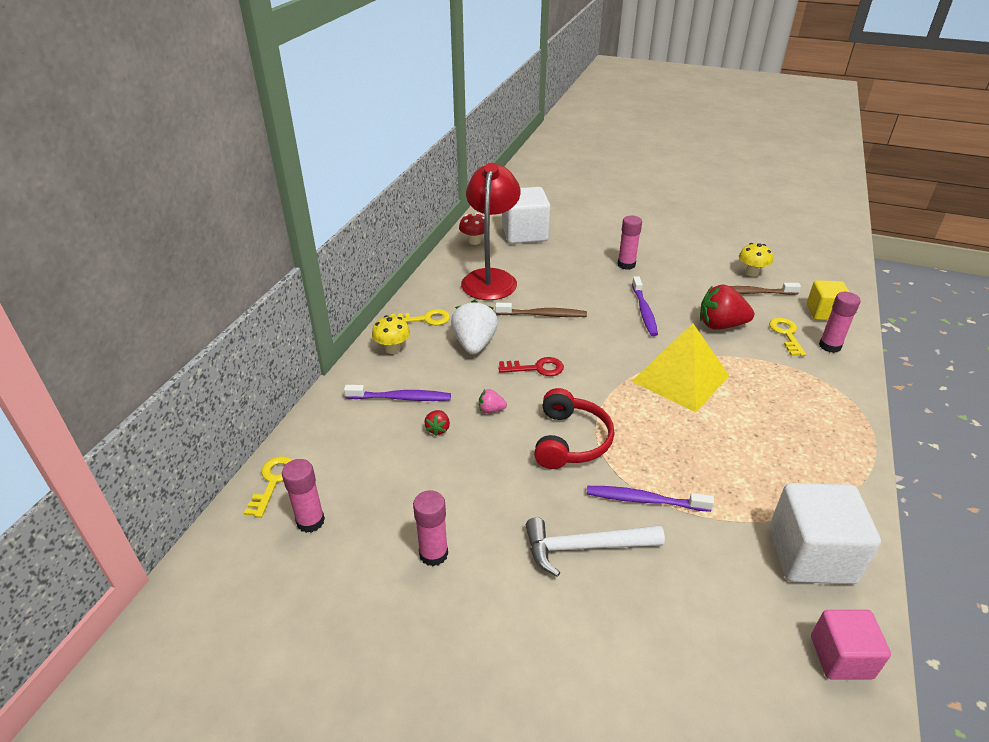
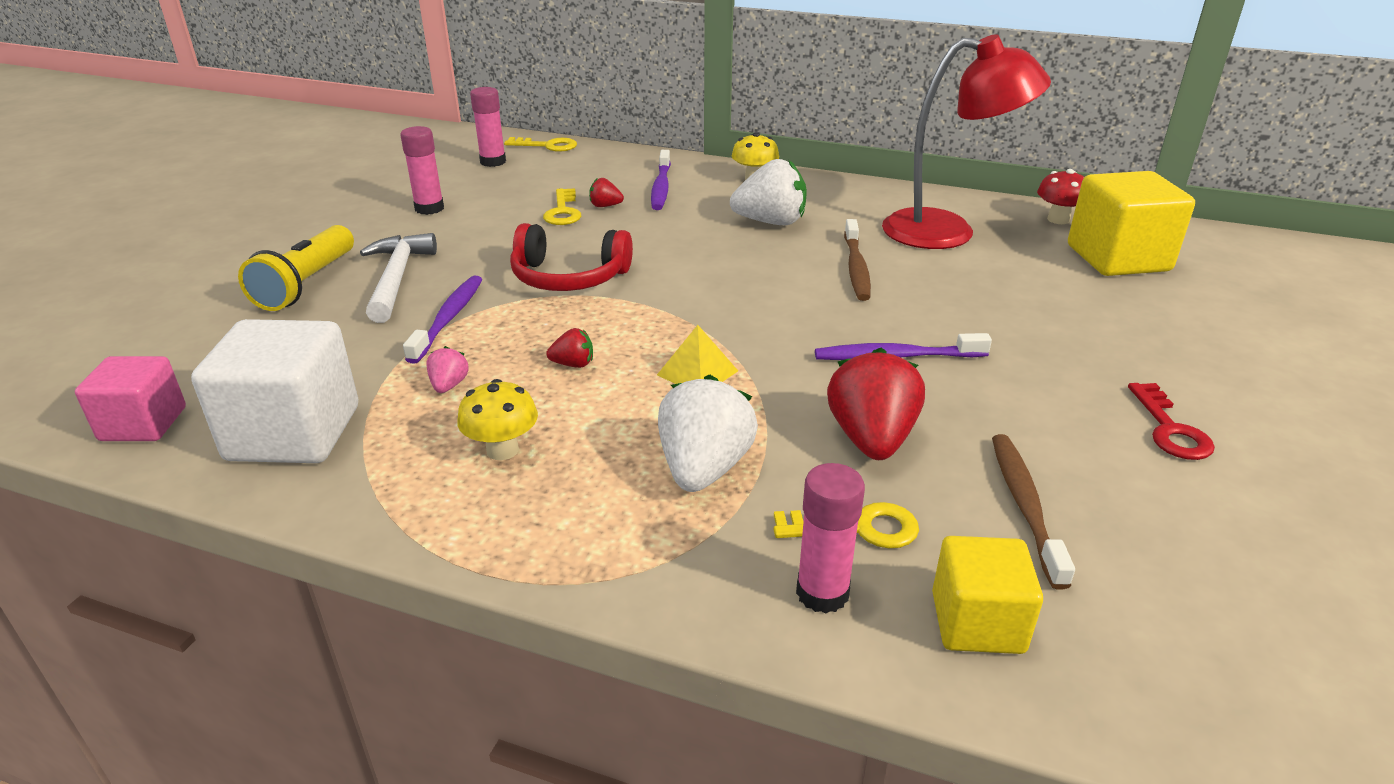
camera: 90 degrees right, 5 degrees down
yellow key [391,309,450,325] -> yellow key moved to [543,188,581,225]
pink strawberry [479,389,507,413] -> pink strawberry moved to [426,346,469,393]
red key [499,357,564,376] -> red key moved to [1128,383,1215,460]
white cube [502,187,550,244] -> yellow cube [1068,171,1195,276]
pink glue stick [617,216,642,270] -> none
yellow pyramid [631,323,729,412] -> yellow pyramid [657,325,738,384], size x0.47
yellow mushroom [739,243,773,277] -> yellow mushroom moved to [457,379,538,460]
none -> yellow flashlight [238,225,354,311]
none -> red strawberry [546,328,593,368]
none -> white strawberry [658,374,758,492]

